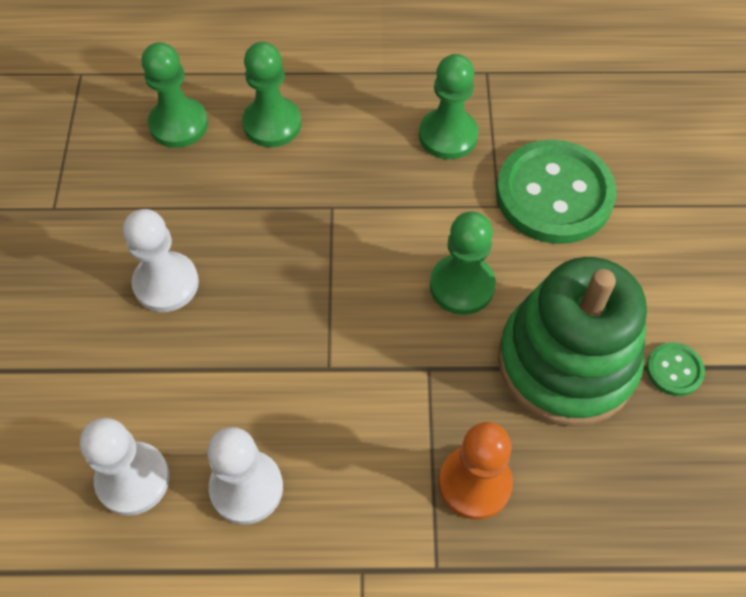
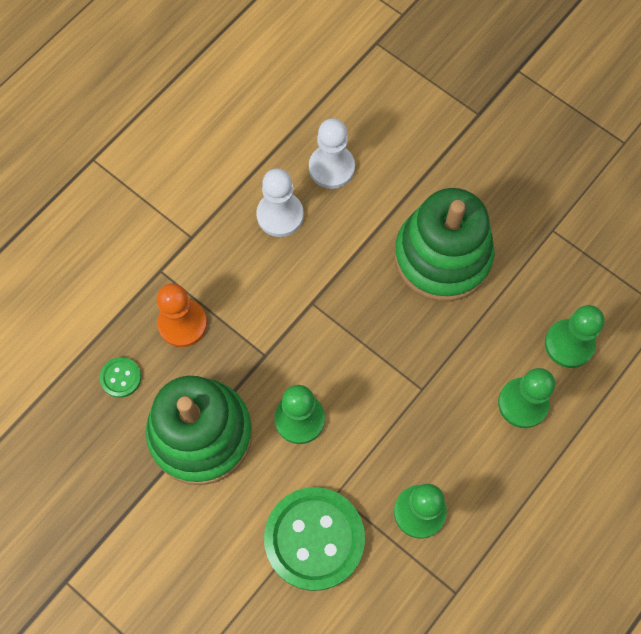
camera: 130 degrees right, 10 degrees up
white pawn [123,209,199,312] -> green stacking toy [394,188,494,302]
green button [646,342,705,396] -> green button moved to [100,357,141,398]

